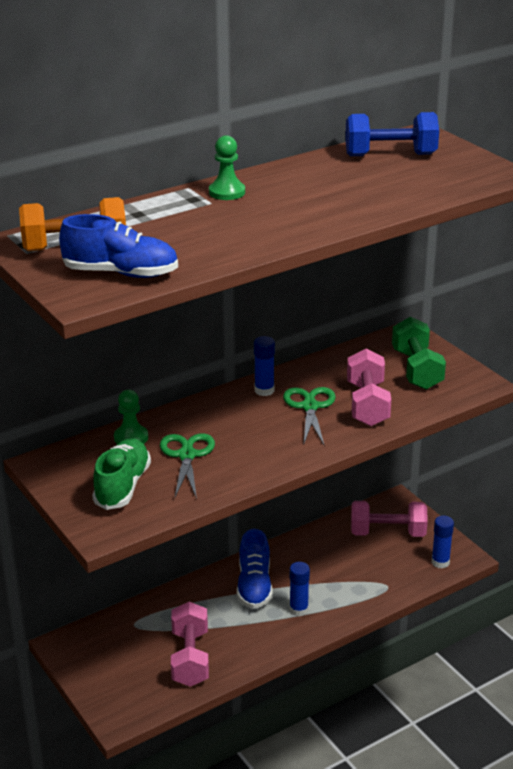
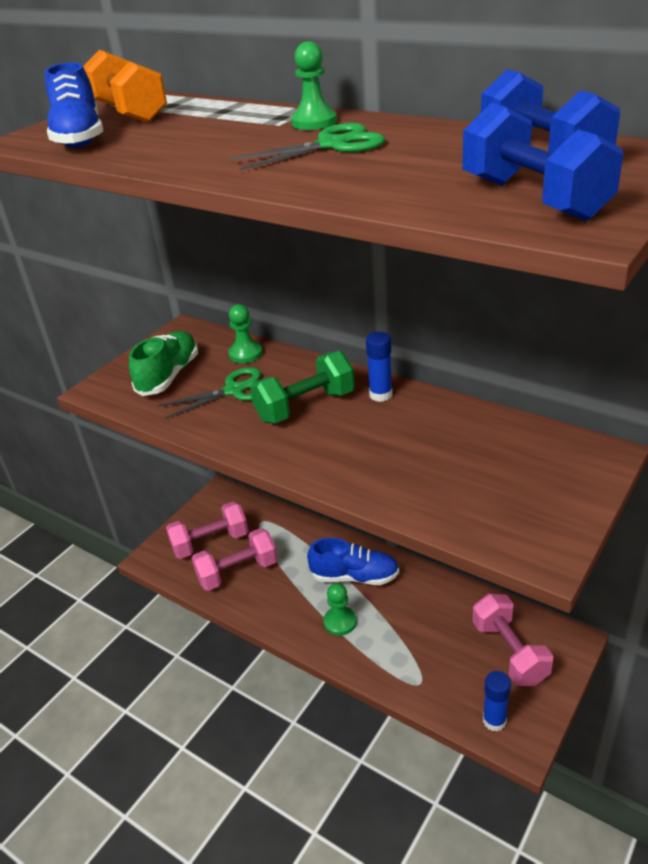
camera: 70 degrees right, 5 degrees up
green shoe [92,438,151,510] -> green shoe turned 60 degrees counterclockwise [129,331,198,396]
blue shoe [237,529,273,609] -> blue shoe turned 150 degrees counterclockwise [307,538,399,585]
green scissors [283,387,336,445] -> green scissors moved to [229,123,385,170]
blue glue stick [289,562,310,617] -> green pawn [323,583,357,636]
pink dumbbell [347,349,391,426] -> pink dumbbell moved to [166,501,248,559]
green dumbbell [392,317,446,390] -> green dumbbell moved to [250,351,355,423]
none -> blue dumbbell [462,103,623,221]

